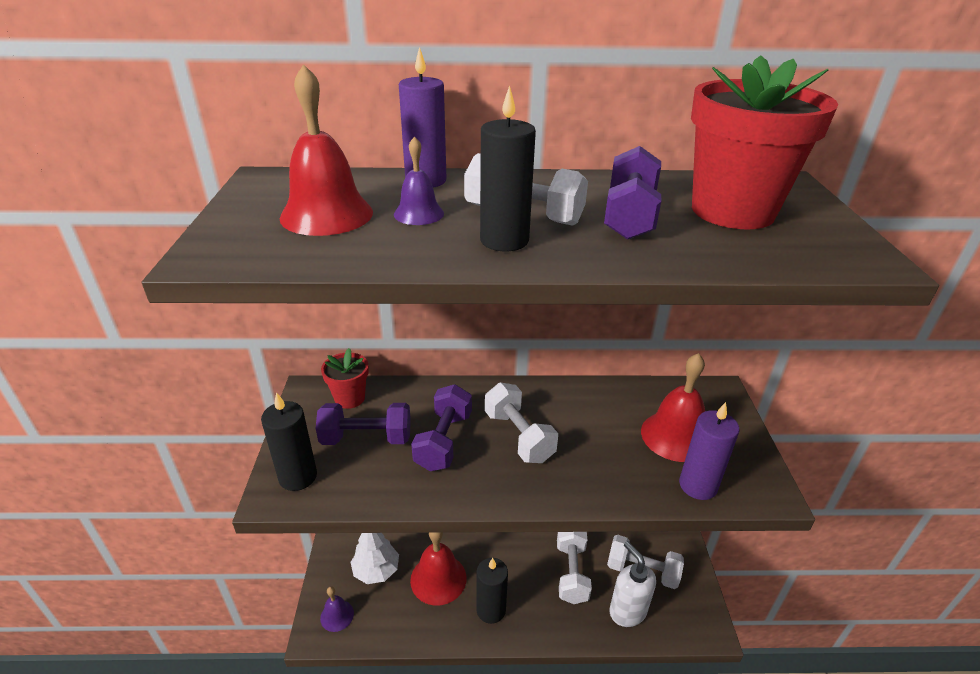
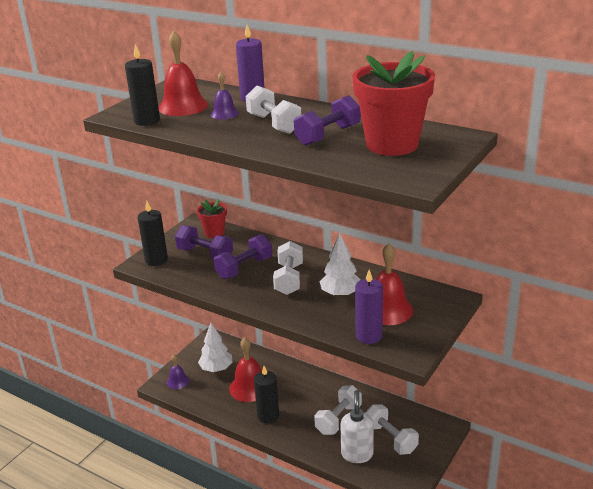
camera: 35 degrees right, 5 degrees down
black candle [480,85,536,251] -> black candle moved to [125,44,160,126]
none -> white tree [320,233,360,297]

